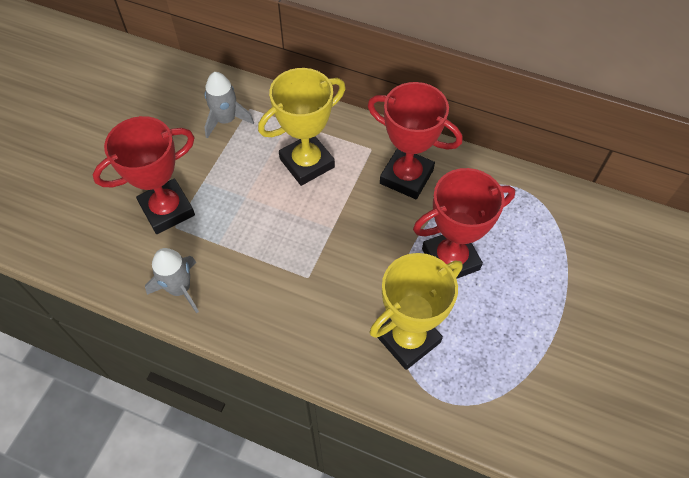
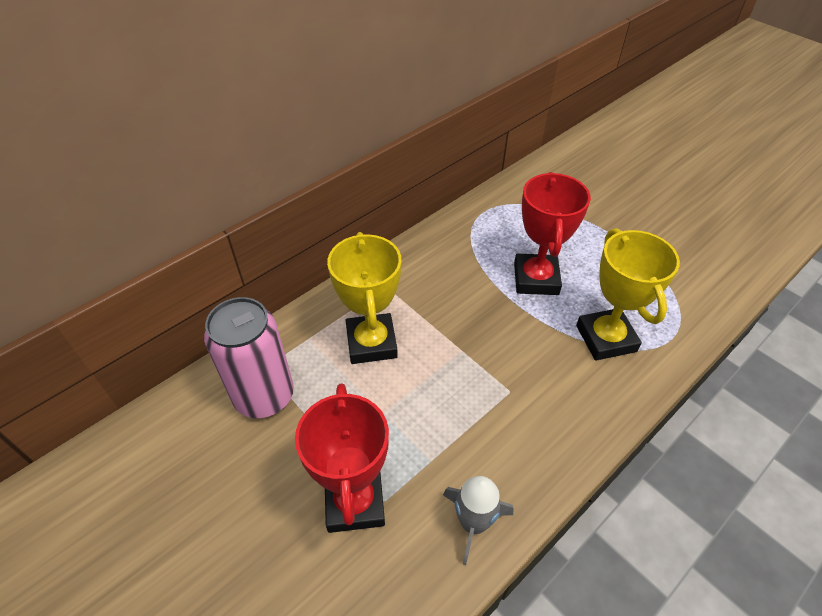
camera: 65 degrees left, 10 degrees down
grey rocket [204,72,254,139] -> pink can [204,297,294,418]
red trophy [367,82,462,199] -> none

